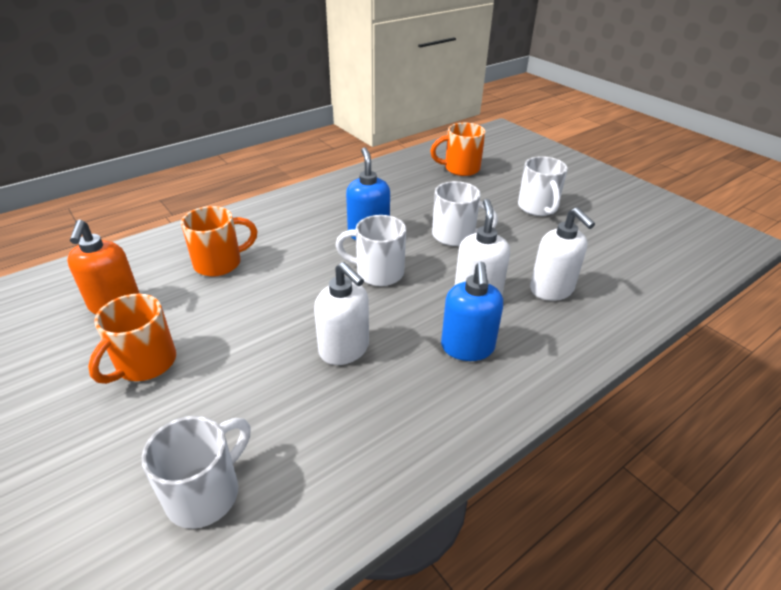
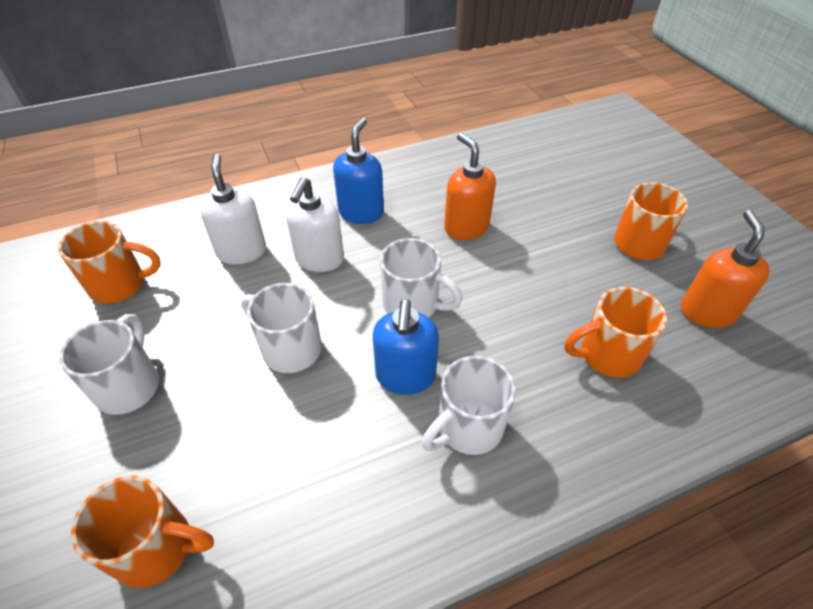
camera: 165 degrees left, 10 degrees up
white mug [142,416,251,529] -> white mug moved to [422,356,516,455]
white soap dispenser [314,262,369,365] -> orange soap dispenser [444,133,496,240]
none -> orange mug [58,221,161,303]

